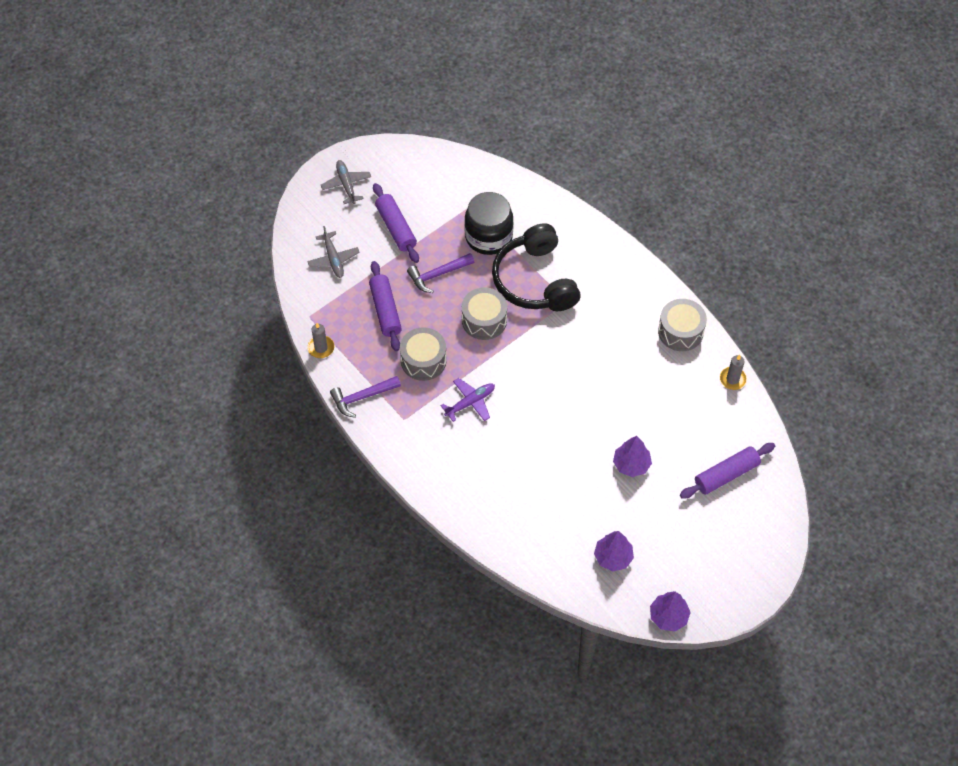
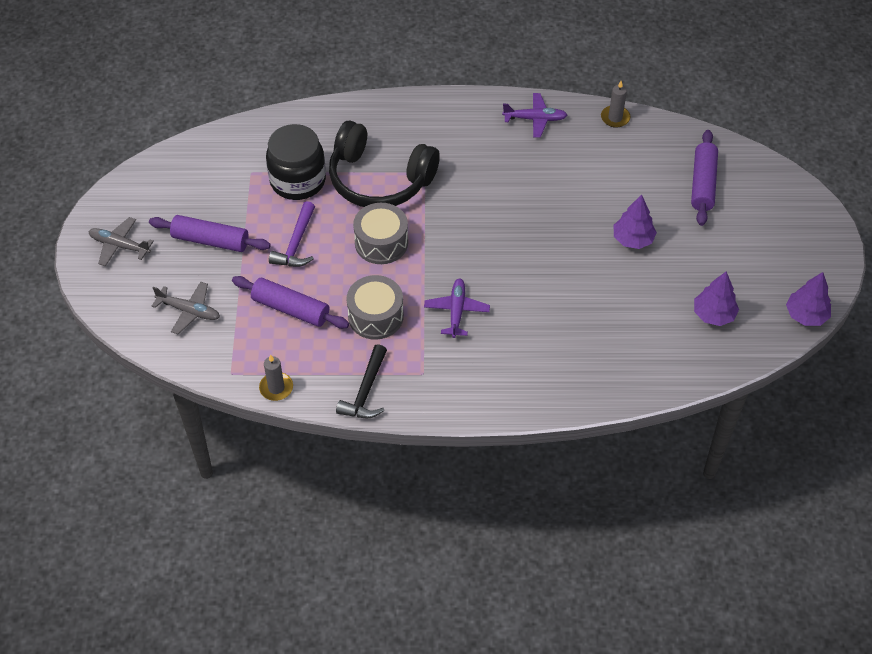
camera: 50 degrees left, 5 degrees down
purple hammer [330,376,401,418] -> black hammer [336,344,387,418]
grey drum [658,299,707,351] -> purple plane [502,93,567,138]

